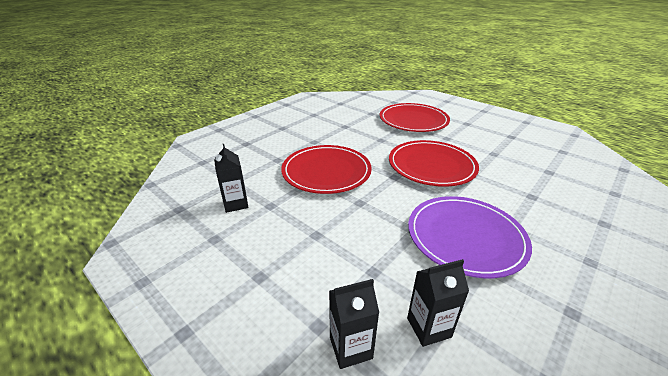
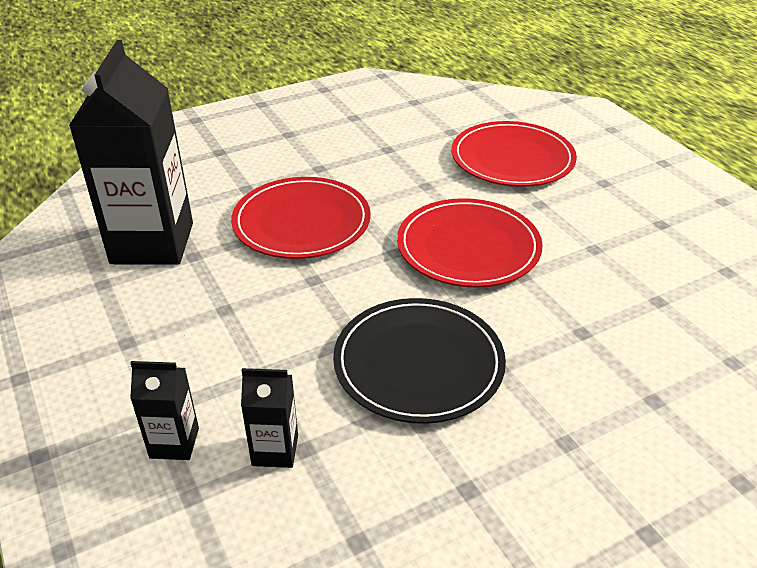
camera: 20 degrees right, 5 degrees up
black carton [214,144,249,213] -> black carton [69,40,193,265], size x2.25
purple plate [408,196,532,278] -> black plate [333,298,506,424]

